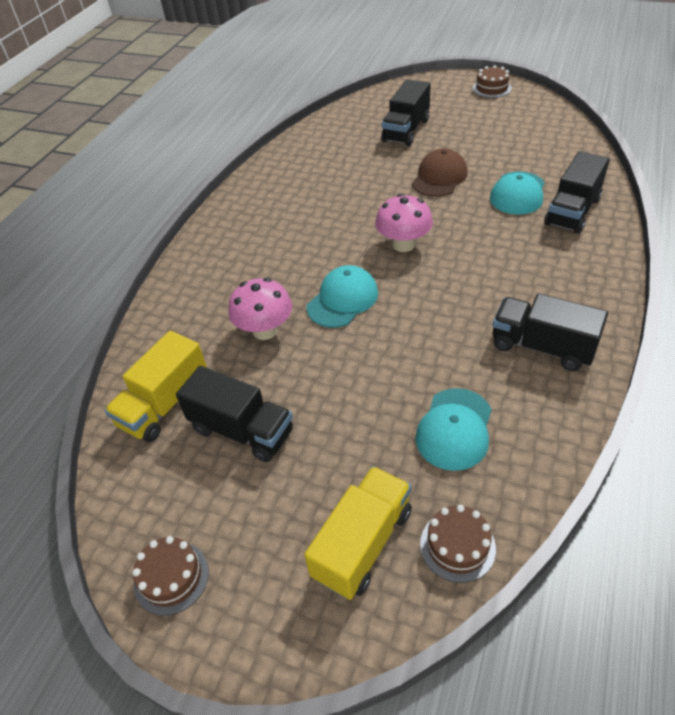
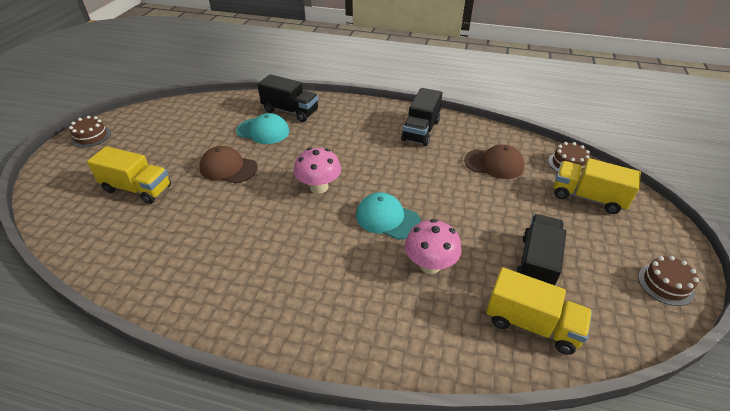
camera: 100 degrees left, 5 degrees down
black truck [381,79,431,146] -> yellow truck [87,146,171,204]
turquoise cap [415,388,492,471] -> brown cap [464,145,525,179]

